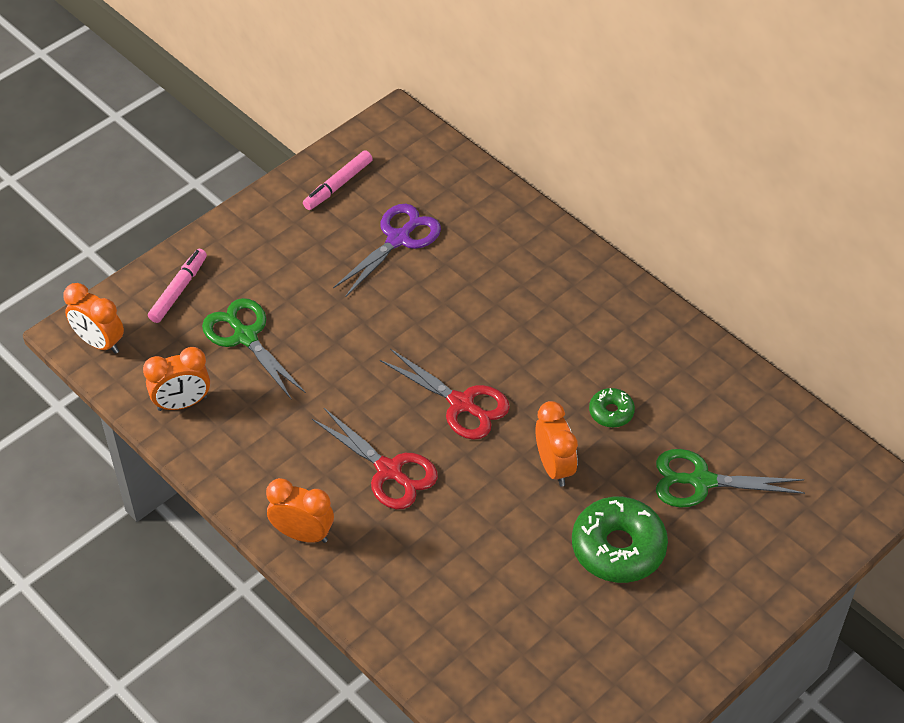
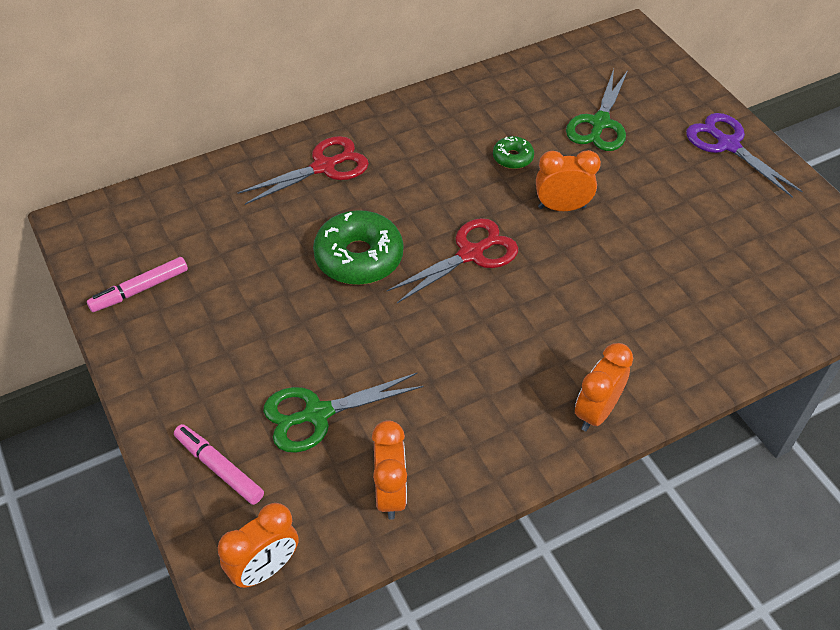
camera: 75 degrees left, 0 degrees up
pink marker [303,150,373,210] -> pink marker turned 90 degrees clockwise [87,257,188,312]
red scissors [312,408,438,509] -> red scissors moved to [238,136,369,205]
purple scissors [333,204,441,297] -> purple scissors moved to [686,113,803,197]
green donut [572,497,668,583] -> green donut moved to [313,210,403,285]

